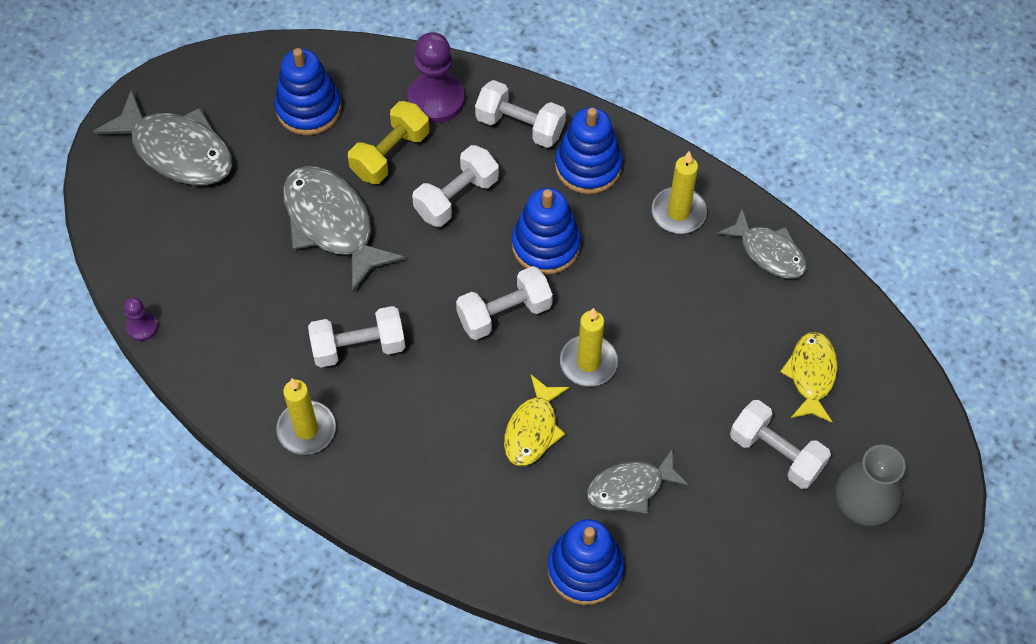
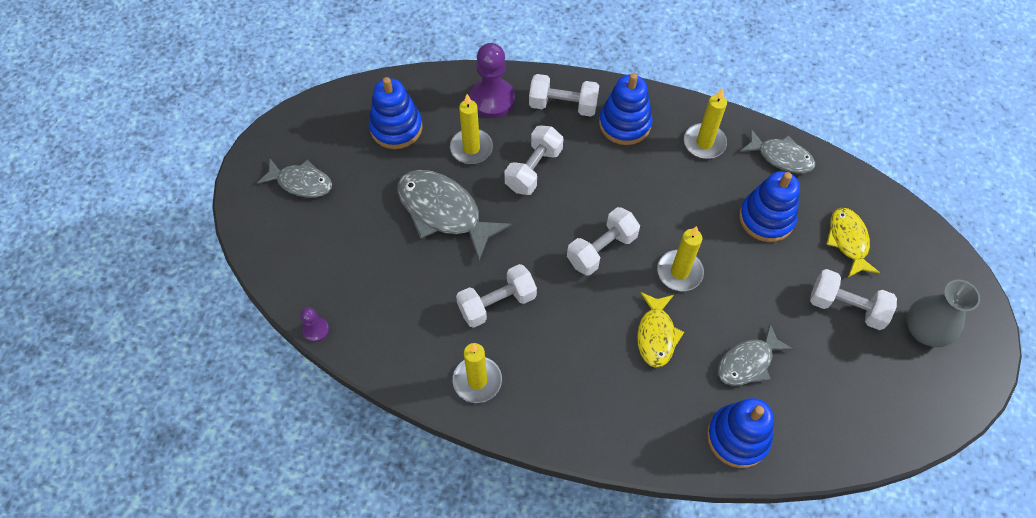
camera: 15 degrees left, 0 degrees up
grey fish [93,89,232,185] -> grey fish [257,159,332,198], size x0.62
yellow dumbbell [348,101,429,184] -> yellow candle [450,94,493,164]
blue stacking toy [512,188,581,275] -> blue stacking toy moved to [739,171,800,242]

